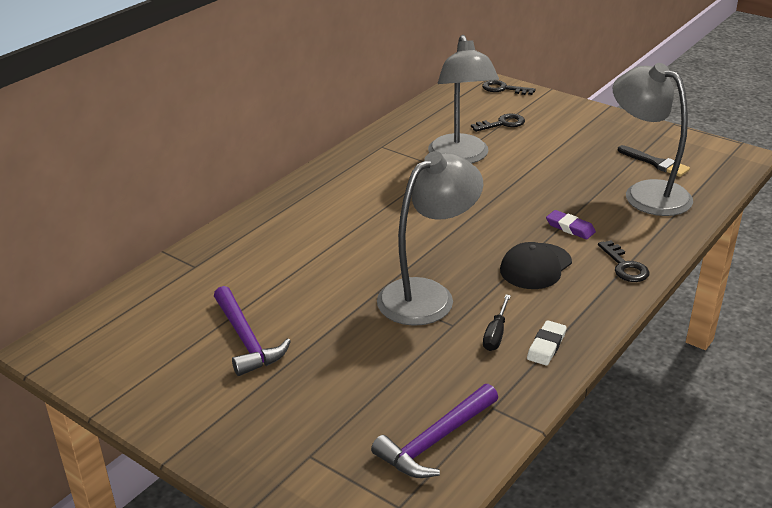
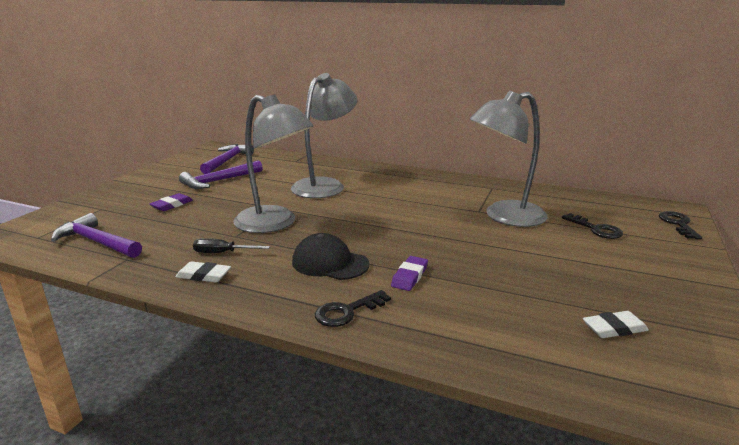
camera: 75 degrees right, 10 degrees down
grey lamp [613,63,693,216] -> grey lamp moved to [291,73,357,198]
black brush [618,145,690,177] -> white eraser [583,311,649,338]
none -> purple eraser [150,193,193,211]
none -> purple hammer [200,144,254,174]

